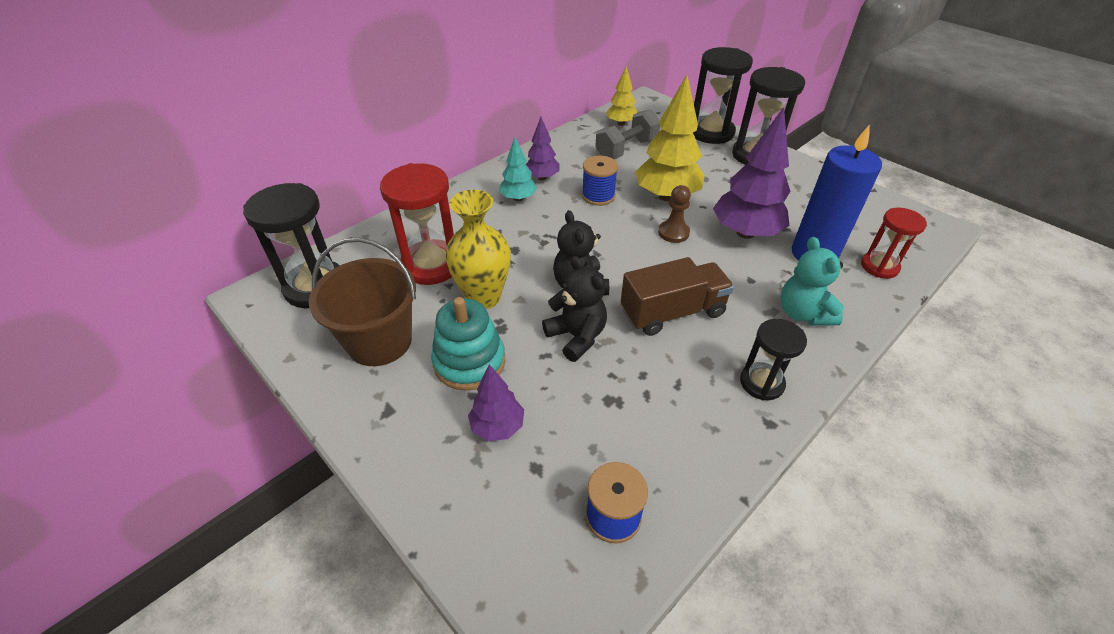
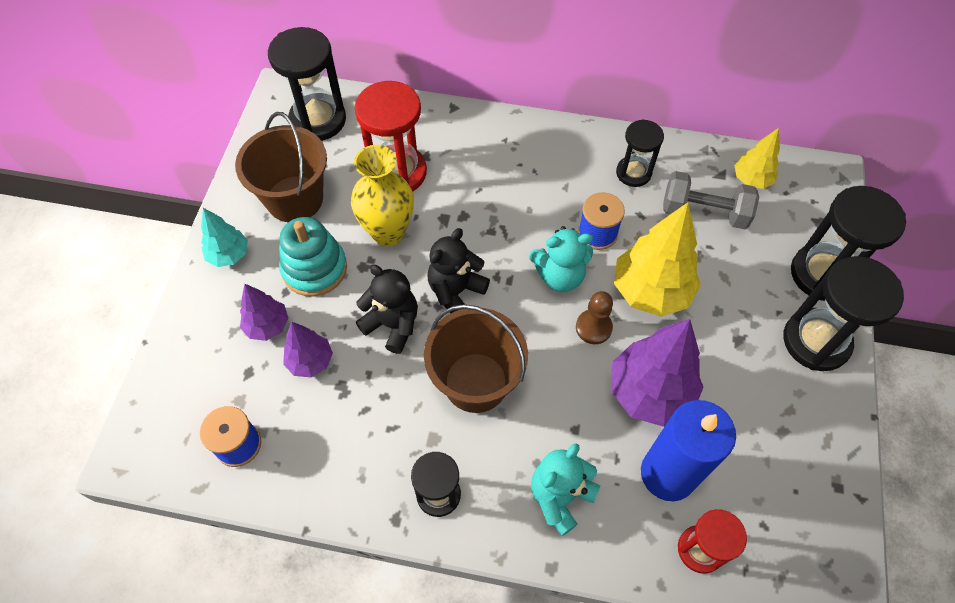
camera: 55 degrees right, 15 degrees up
turquoise tree [499,137,537,201] -> turquoise tree moved to [201,208,248,267]
purple tree [526,117,560,180] -> purple tree moved to [283,322,333,377]
black teddy bear [542,256,607,362] -> black teddy bear turned 75 degrees counterclockwise [356,265,418,354]
brown truck [621,257,734,336] -> brown bucket [424,304,528,413]
none -> turquoise teddy bear [529,226,593,292]
none -> black hourglass [616,119,664,187]

